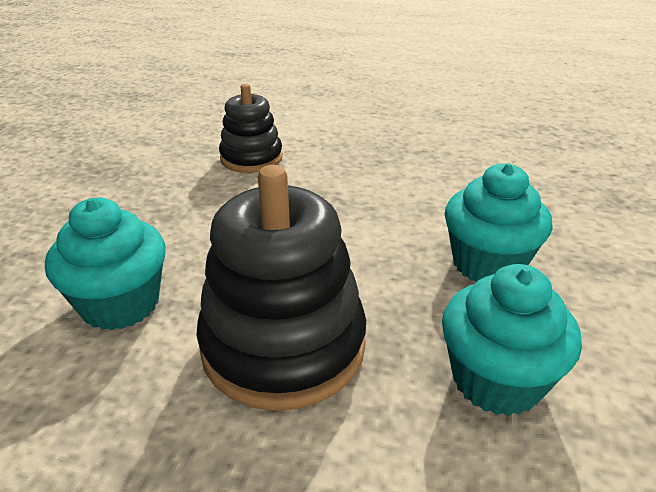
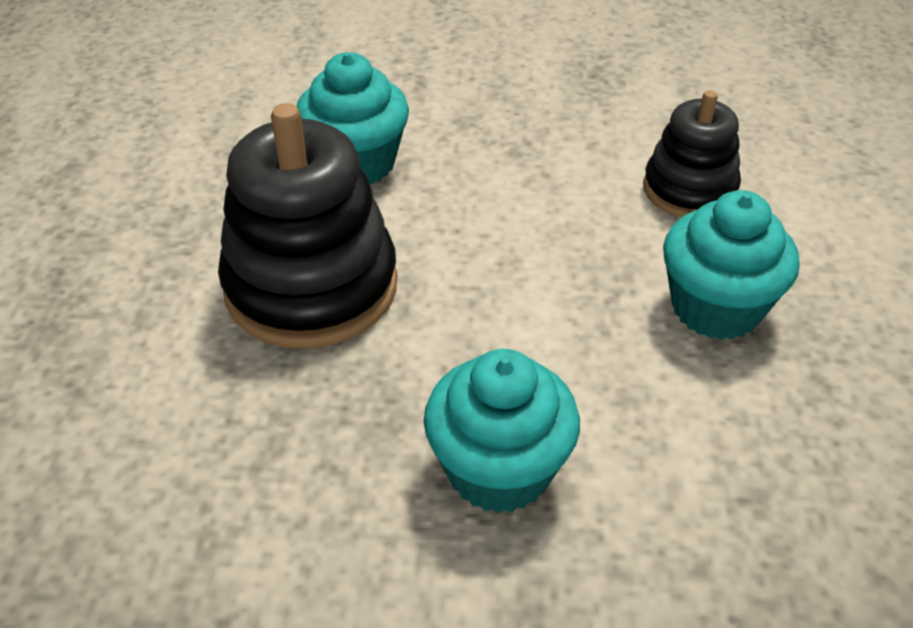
camera: 80 degrees right, 10 degrees up
turquoise cupcake [442,264,582,416] -> turquoise cupcake moved to [663,190,800,340]

